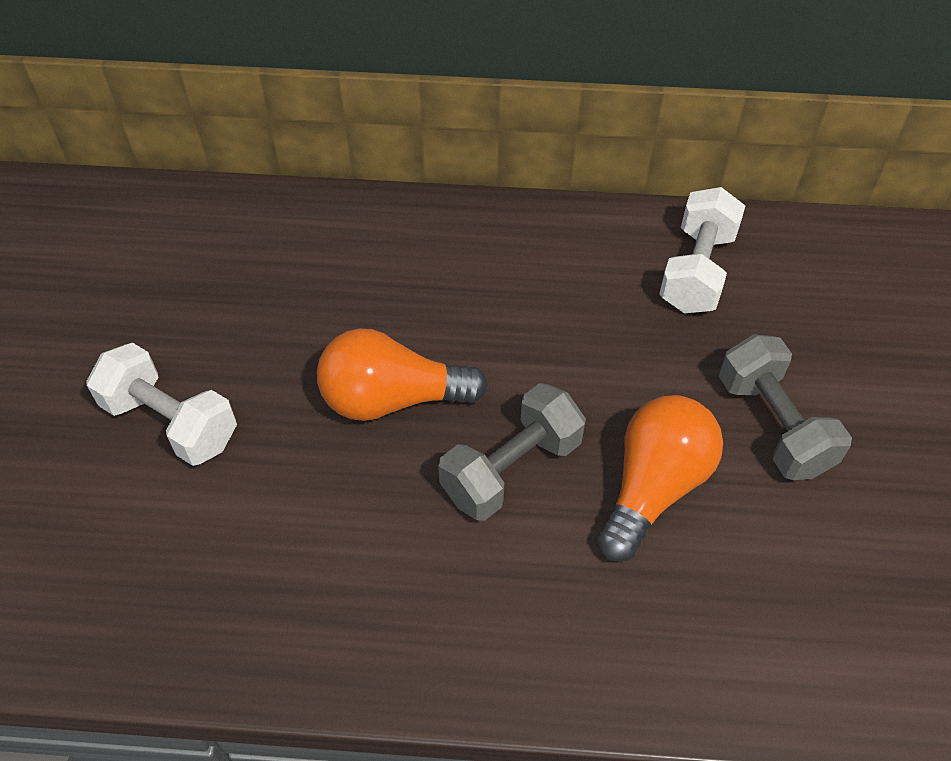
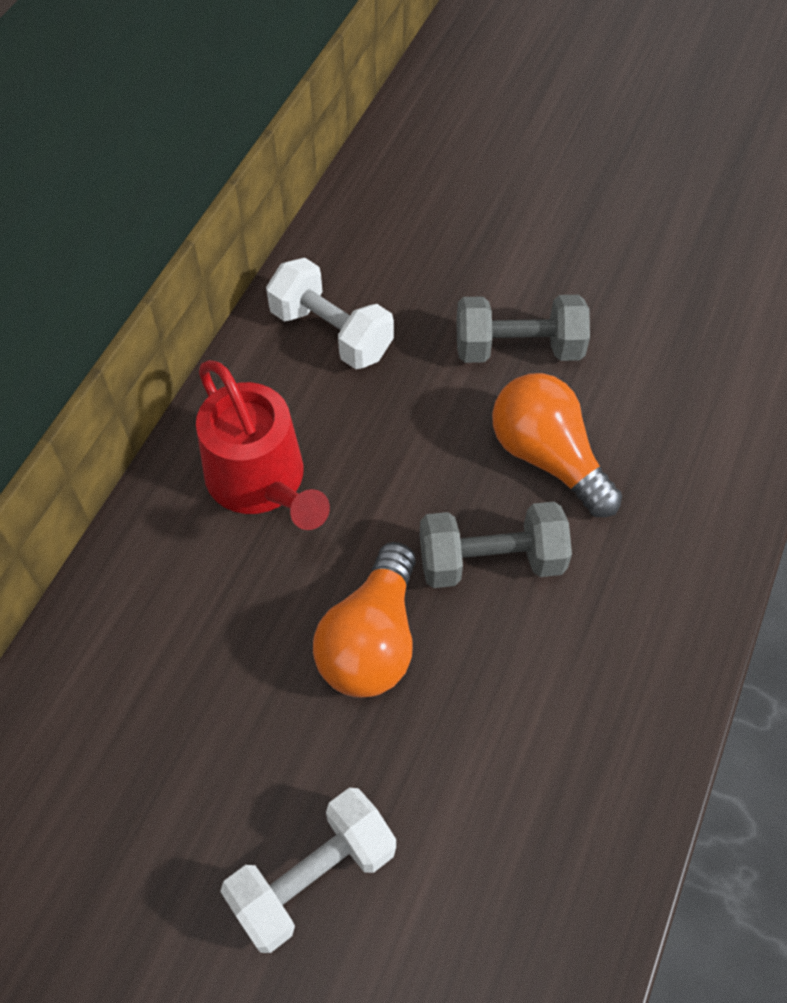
camera: 70 degrees left, 5 degrees up
grey dumbbell [438,383,586,521] -> grey dumbbell turned 75 degrees counterclockwise [420,502,572,588]
none -> red watering can [196,360,330,530]

